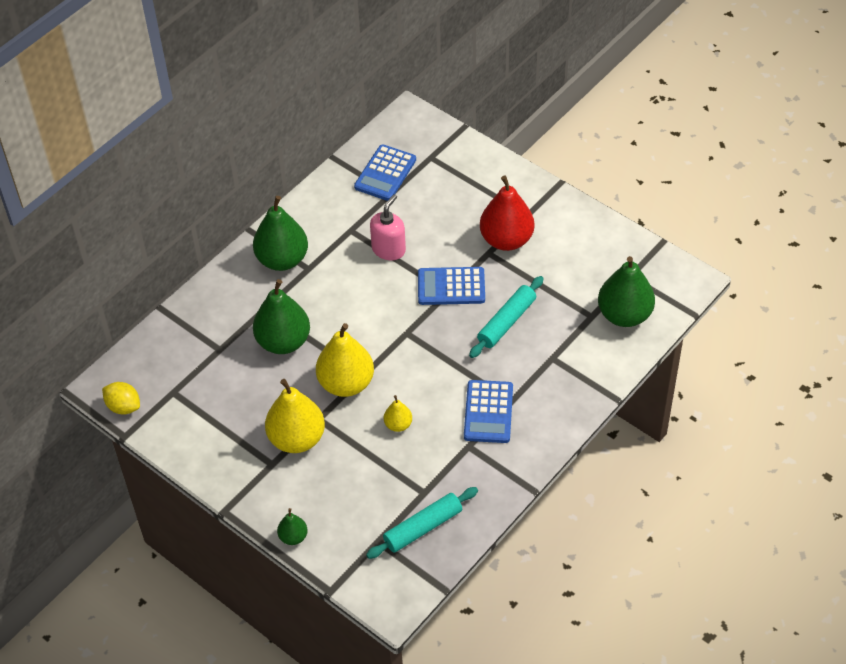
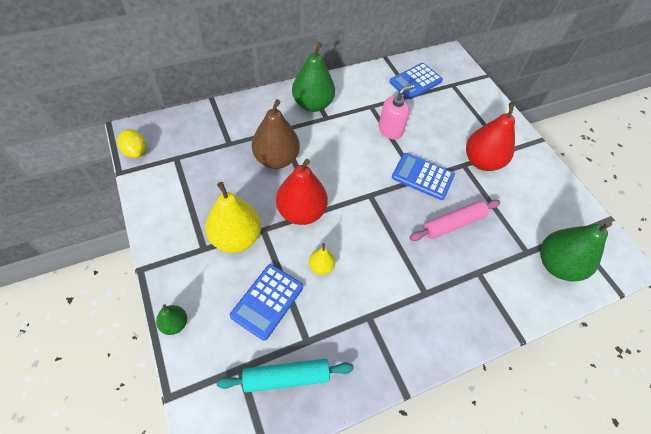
camera: 20 degrees right, 5 degrees up
green pear [253,279,310,354] -> brown pear [252,99,300,169]
yellow pear [316,323,374,397] -> red pear [276,159,328,225]
blue calculator [464,380,513,443] -> blue calculator moved to [230,264,303,341]
turquoise rolling pin [469,276,544,358] -> pink rolling pin [410,200,500,241]

